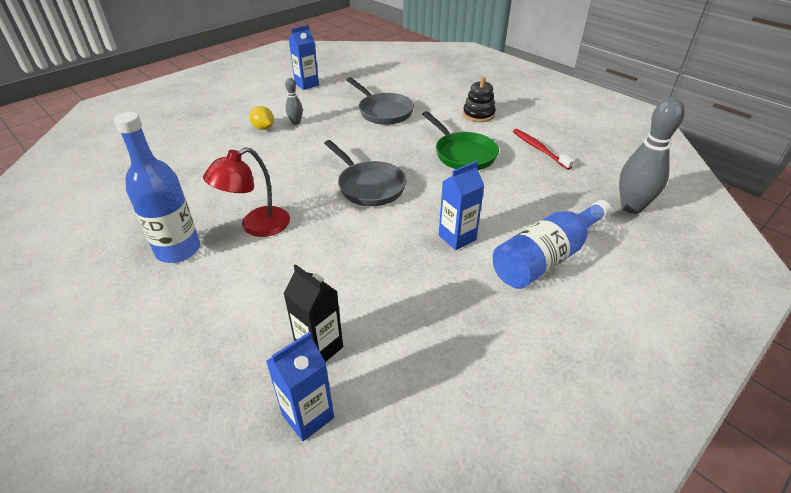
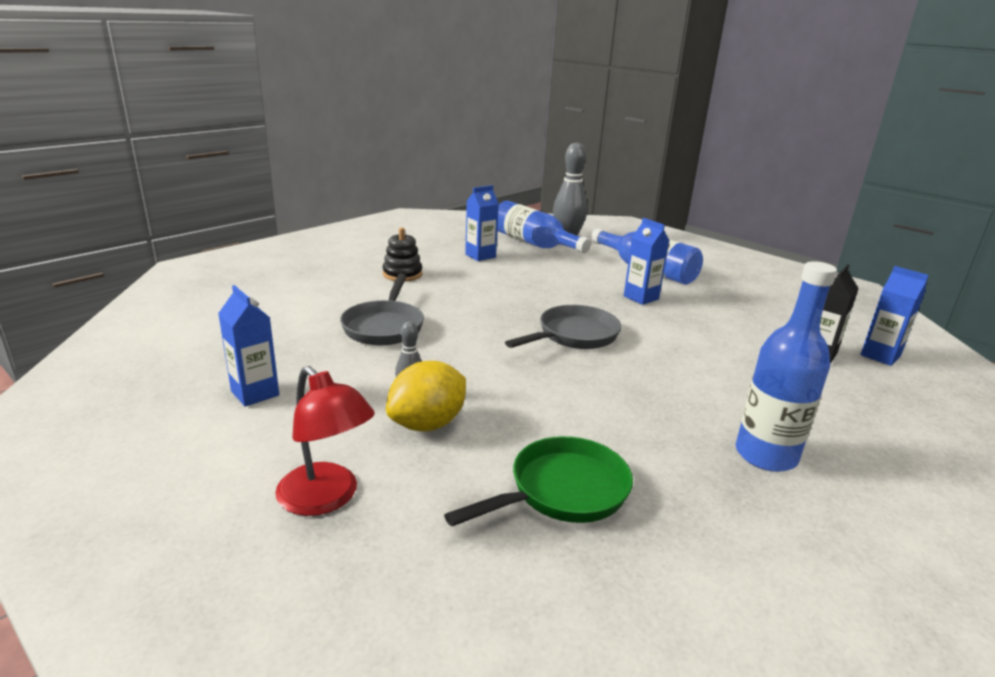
camera: 95 degrees left, 15 degrees down
red lamp [203,147,290,237] -> red lamp moved to [275,366,375,516]
yellow lemon [249,106,274,130] -> yellow lemon [386,361,466,431], size x1.66
grey pan [347,77,414,125] -> grey pan turned 135 degrees clockwise [340,274,424,345]
green pan [422,111,499,170] -> green pan moved to [444,436,633,526]
red toothbrush [513,129,574,170] -> blue carton [465,185,499,261]
none -> blue bottle [497,201,591,253]

